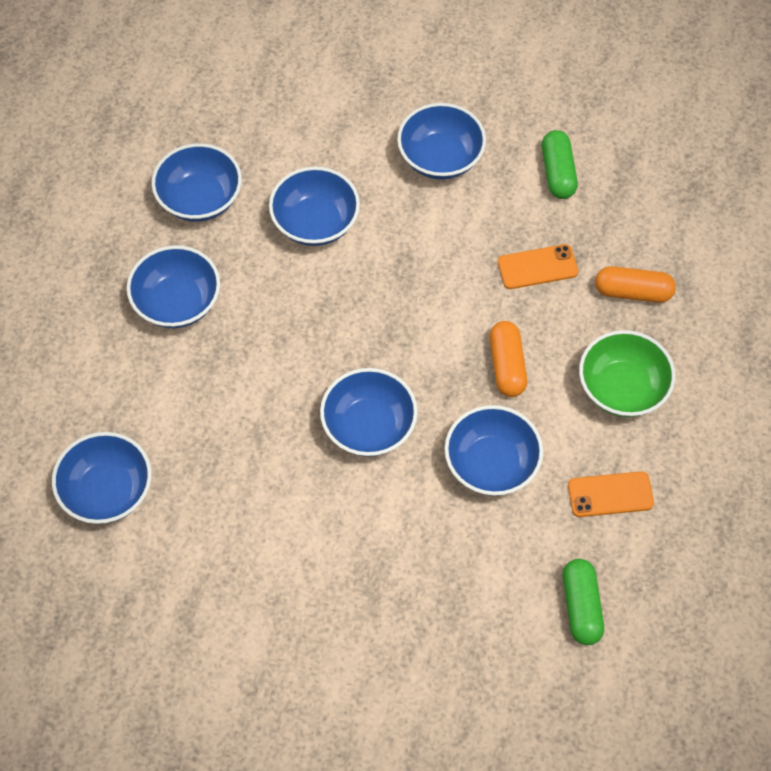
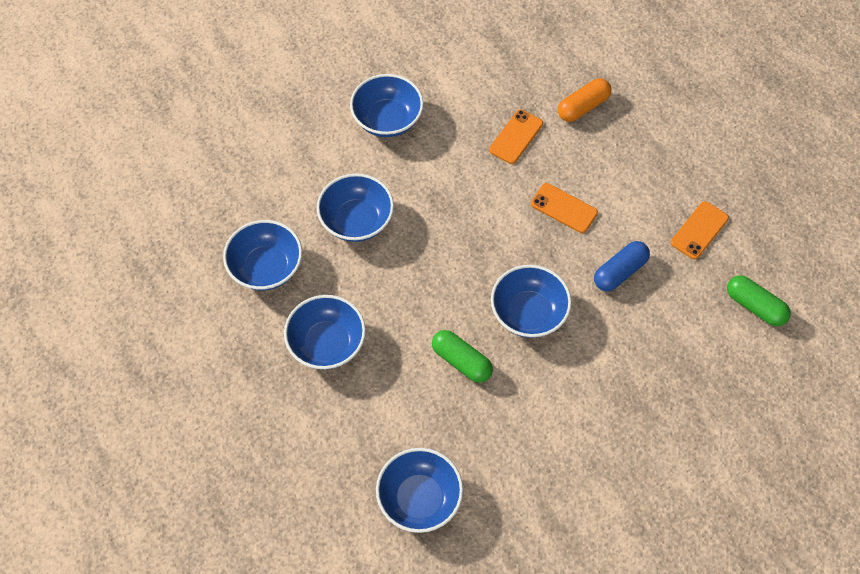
camera: 45 degrees left, 0 degrees up
blue bowl [444,405,543,496] -> blue capsule [594,241,650,291]
orange capsule [489,321,527,397] -> orange phone [531,183,598,233]
green capsule [542,130,578,199] -> green capsule moved to [432,330,493,383]
green bowl [579,330,675,417] -> none

